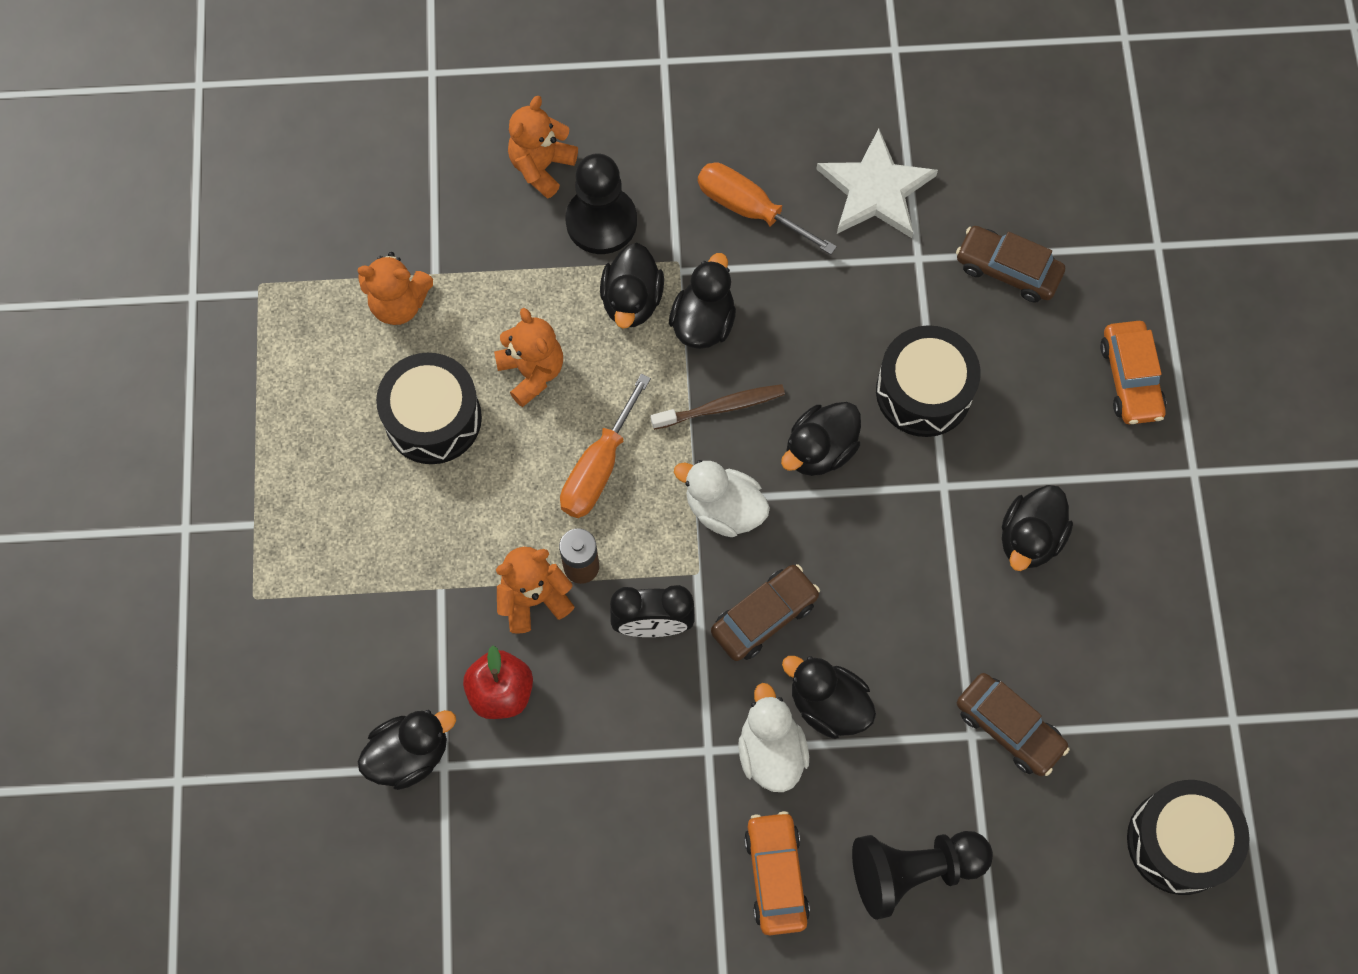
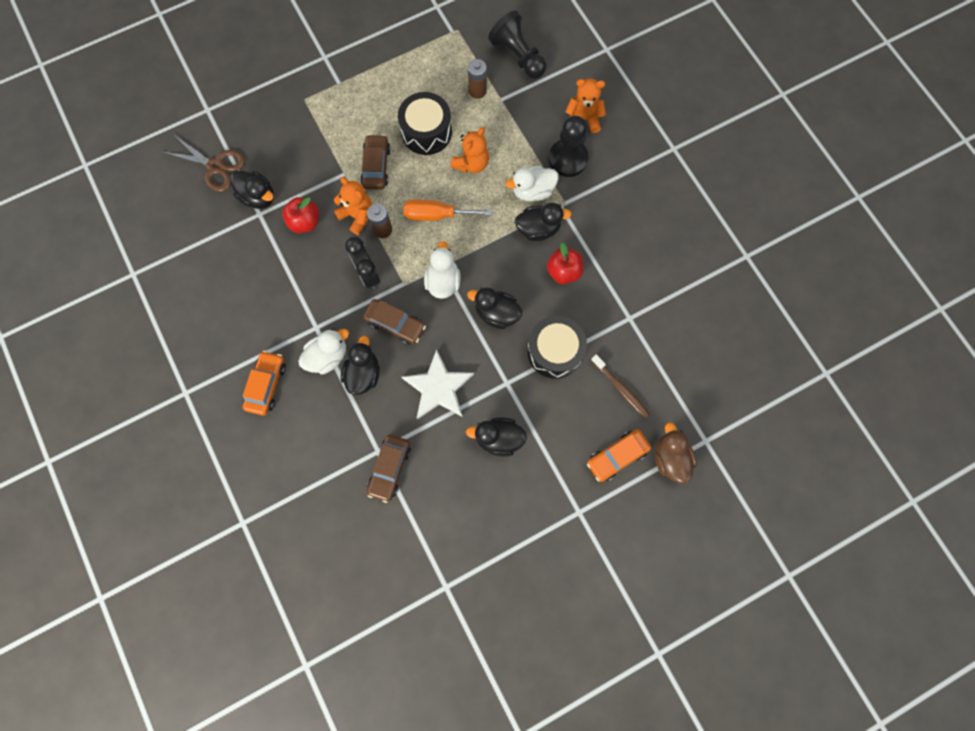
camera: 65 degrees right, 5 degrees up
orange teddy bear [358,252,433,325] -> brown battery [468,59,487,99]
black duck [600,243,664,328] -> white duck [506,166,559,202]
brown toothbrush [651,384,785,430] -> brown toothbrush moved to [591,354,650,419]
orange screwdriver [698,163,837,255] -> none
orange car [744,811,810,935] -> orange car turned 45 degrees counterclockwise [242,351,286,415]
white star [816,128,938,238] -> white star moved to [401,349,474,420]
black pawn [852,831,993,920] -> black pawn moved to [488,11,546,79]
brown car [956,226,1065,303] -> brown car moved to [360,134,391,190]
black drum [1127,780,1250,895] -> none
none -> brown scissors [163,134,245,192]
none -> red apple [547,243,584,284]
none -> brown duck [655,422,697,483]

